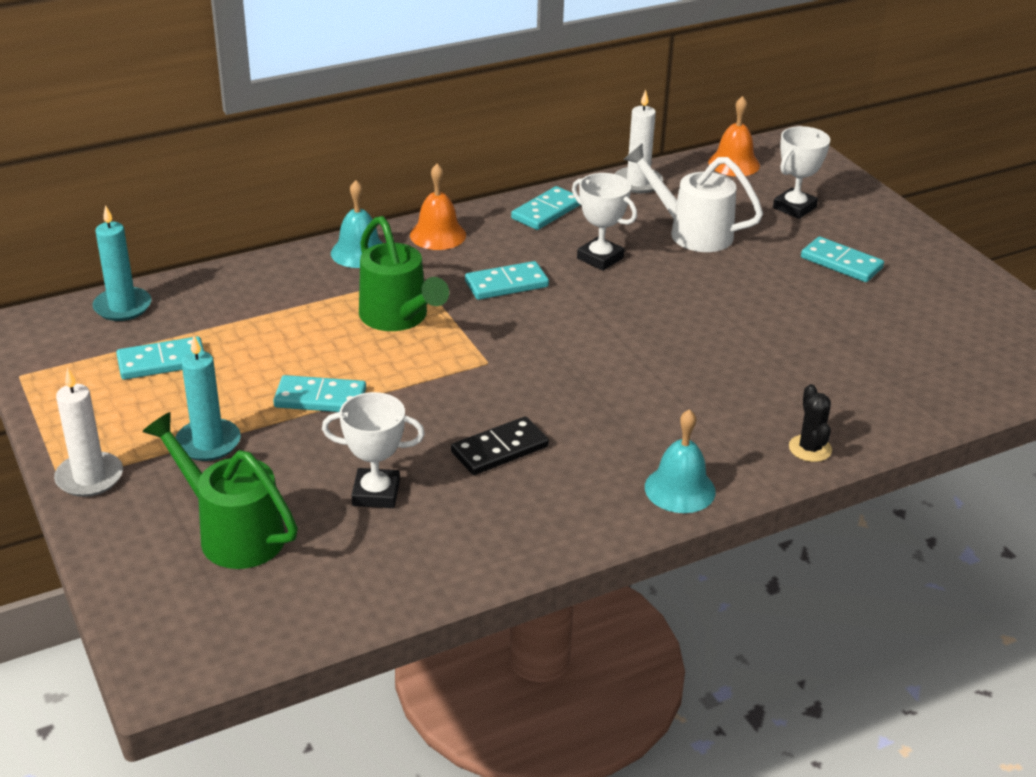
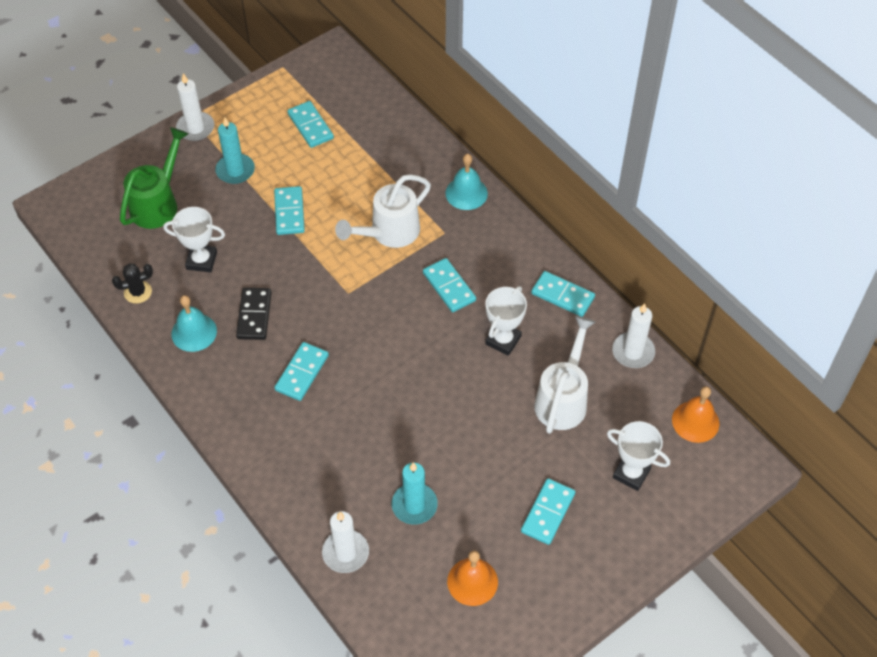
camera: 80 degrees right, 20 degrees up
turquoise candle [93,205,151,321] -> turquoise candle moved to [392,462,438,525]
white trophy [322,392,425,508] -> white trophy turned 75 degrees counterclockwise [163,207,225,272]
green watering can [359,216,449,331] -> white watering can [335,174,431,248]
orange bell [410,164,466,250] -> orange bell moved to [447,550,498,606]
black domino [451,417,549,475] -> black domino turned 45 degrees clockwise [236,288,272,340]
turquoise bell [645,409,716,513] -> turquoise bell moved to [171,295,217,352]
black cactus [789,384,832,462] -> black cactus moved to [112,263,153,304]
none -> turquoise domino [274,342,329,401]
none -> white candle [322,511,369,573]

